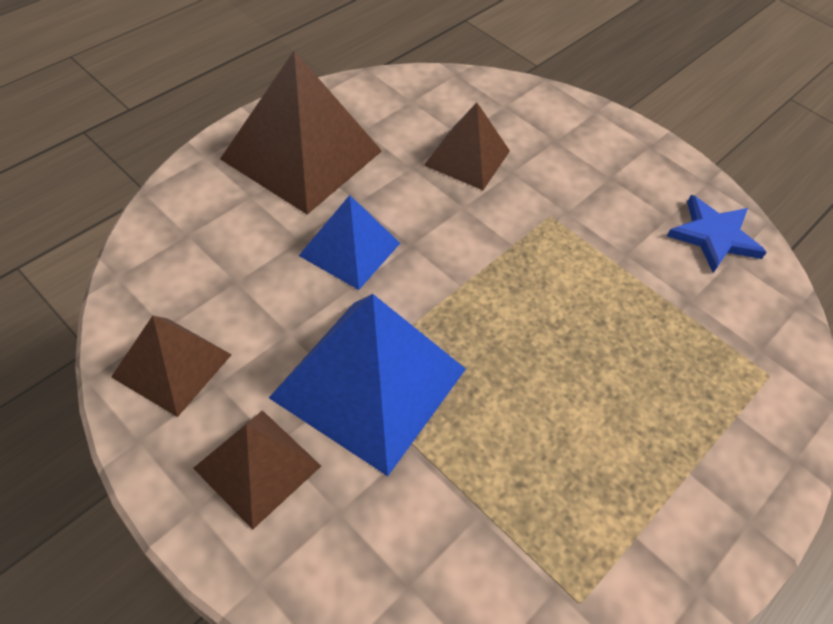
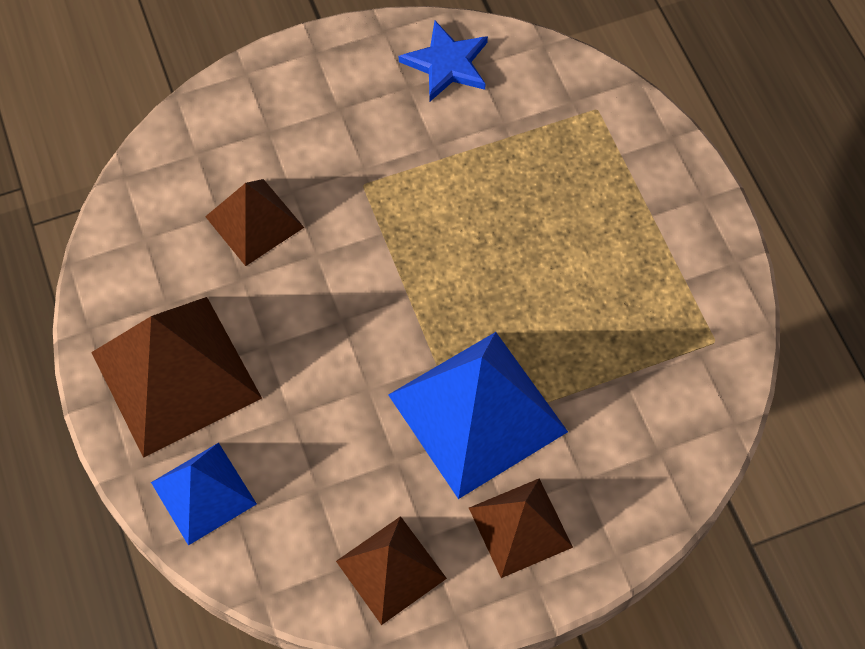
camera: 60 degrees left, 10 degrees up
blue pyramid [299,195,400,290] -> blue pyramid moved to [151,443,257,546]

